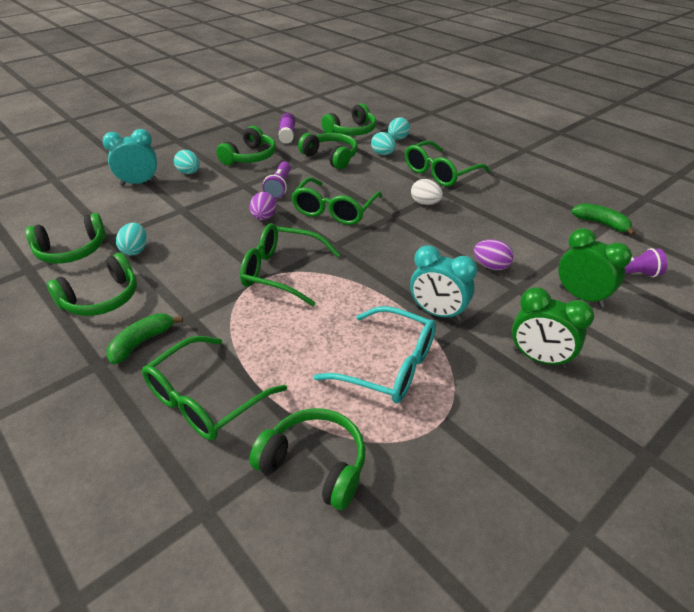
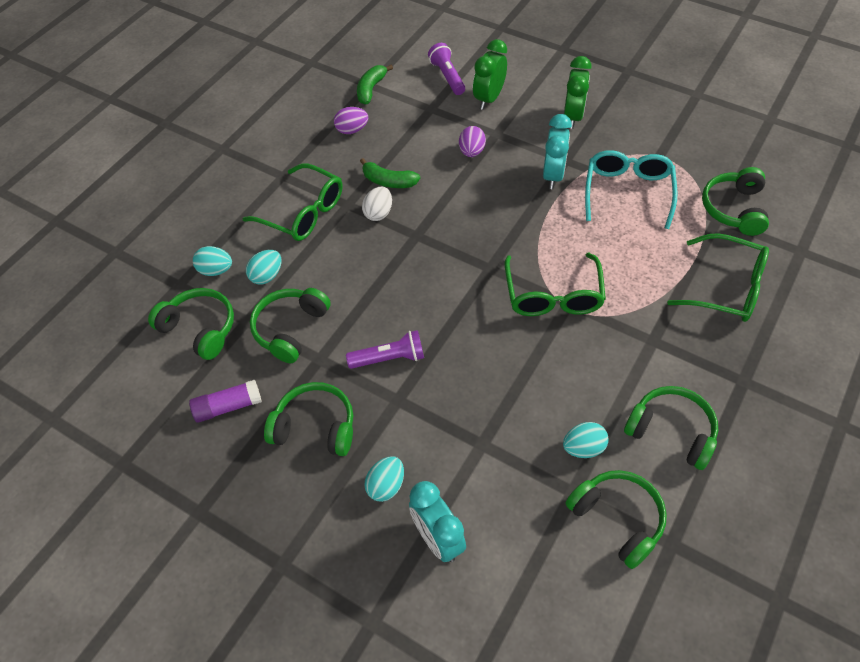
camera: 105 degrees left, 15 degrees up
green banana [106,313,183,364] -> green banana moved to [360,158,420,188]
purple egg [250,192,276,220] -> purple egg moved to [334,107,368,134]
green glasses [291,177,383,225] -> none

